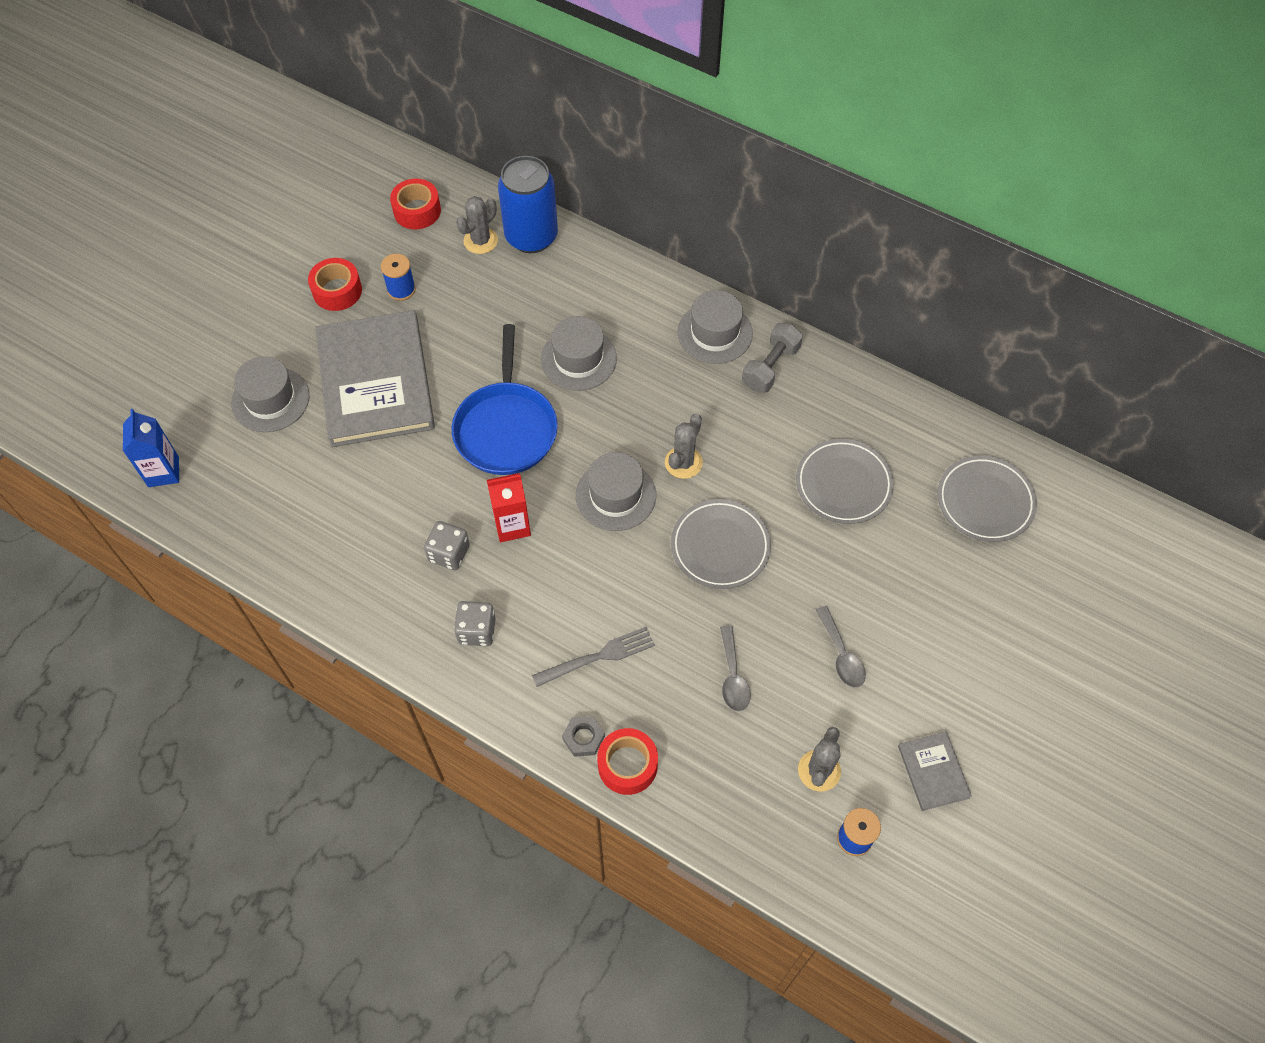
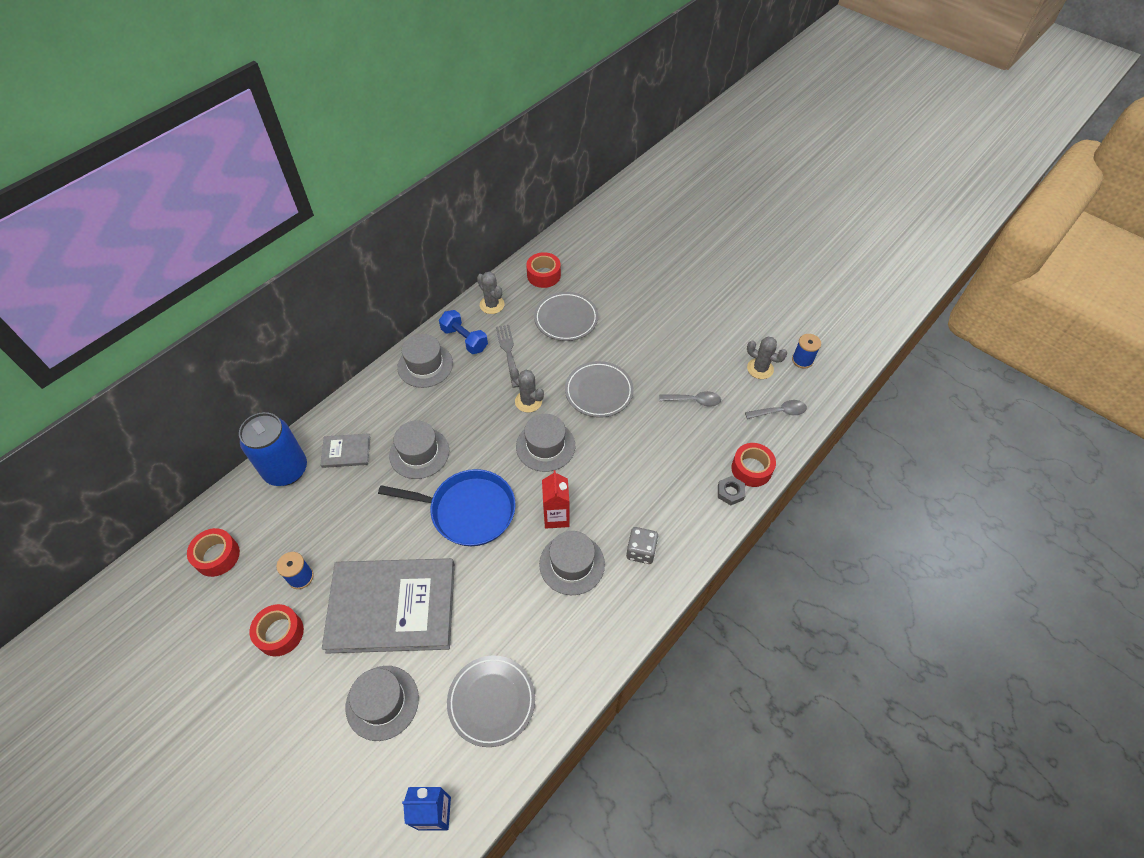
camera: 80 degrees left, 5 degrees down
grey dice [424,521,470,570] -> grey hat [539,531,605,595]
grey cactus [456,196,498,254] -> grey cactus moved to [477,272,505,314]
grey fork [532,627,655,687] -> grey fork moved to [496,325,519,388]
grey dumbbell [742,323,803,393] -> blue dumbbell [439,310,488,354]
grey spoon [816,606,866,688] -> grey spoon moved to [745,400,807,419]
grey book [898,732,972,811] -> grey book moved to [320,433,370,468]
grey plate [938,455,1037,542] -> grey plate moved to [447,655,535,747]
none -> red tape [526,252,561,288]

